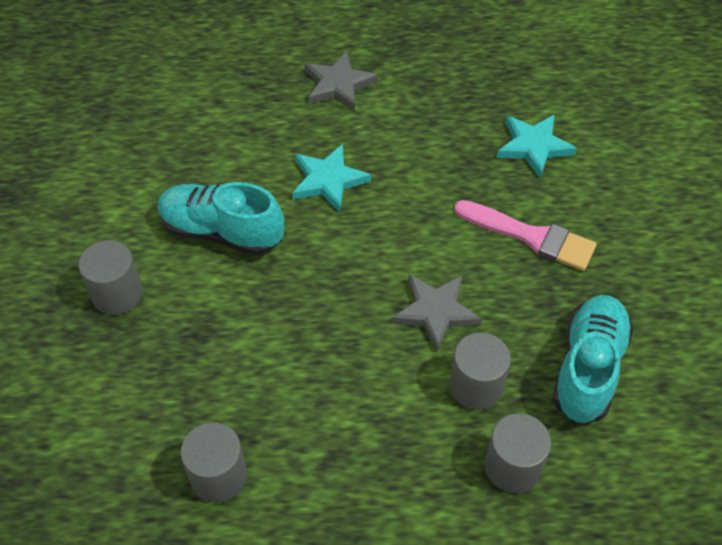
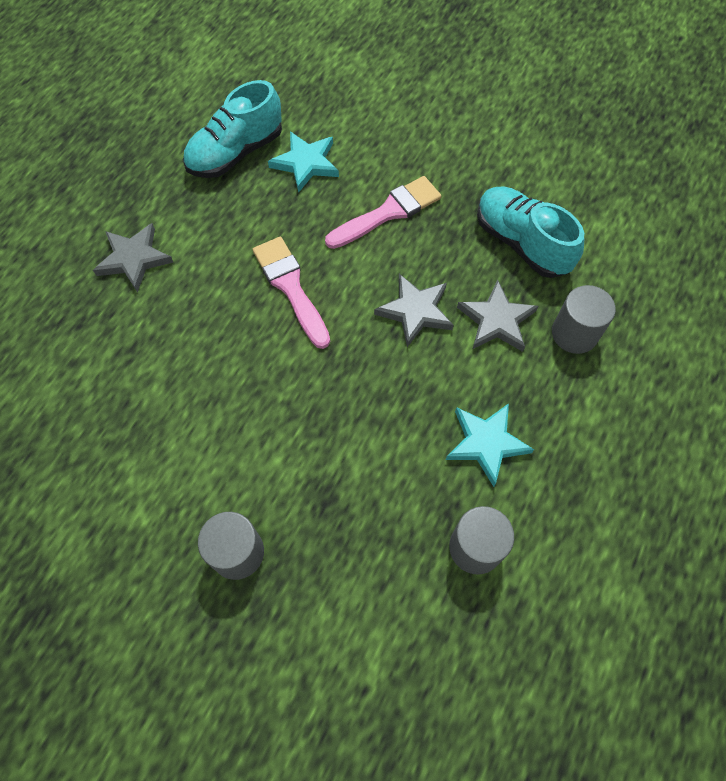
camera: 60 degrees left, 10 degrees up
turquoise shoe [158,182,284,256] -> turquoise shoe moved to [183,80,282,178]
turquoise star [292,144,371,212] -> turquoise star moved to [446,403,534,487]
grey cylinder [449,332,511,410] -> grey star [457,280,538,352]
none -> pink brush [253,237,330,349]

